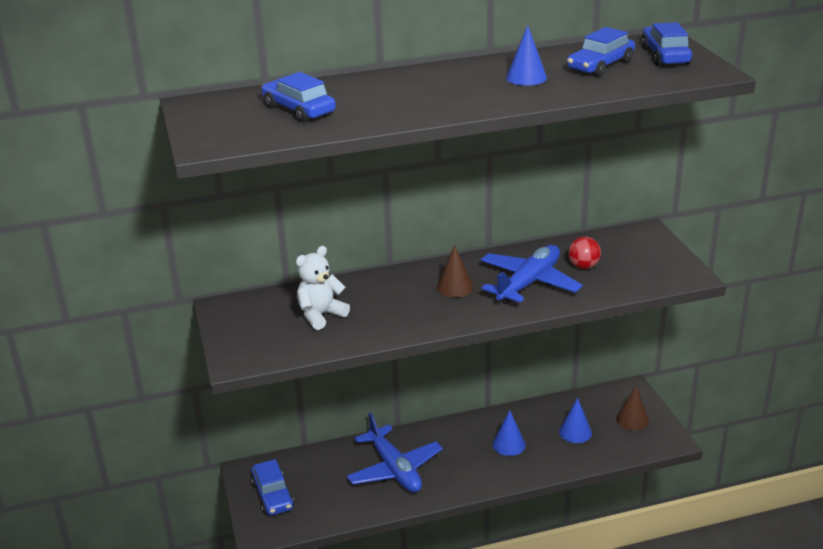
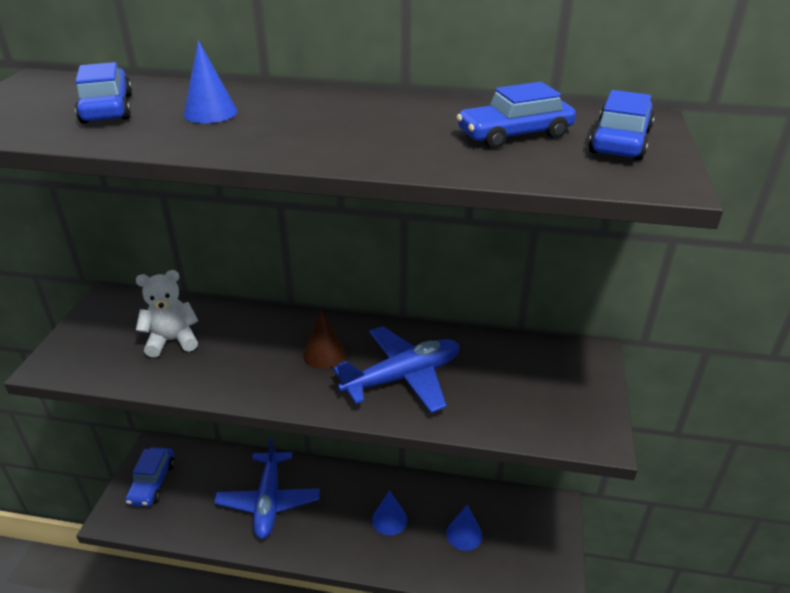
camera: 25 degrees right, 5 degrees up
blue cone [506,25,547,85] -> blue cone moved to [183,40,237,123]
red ball [568,237,601,269] -> none
brown cone [616,386,649,430] -> none

